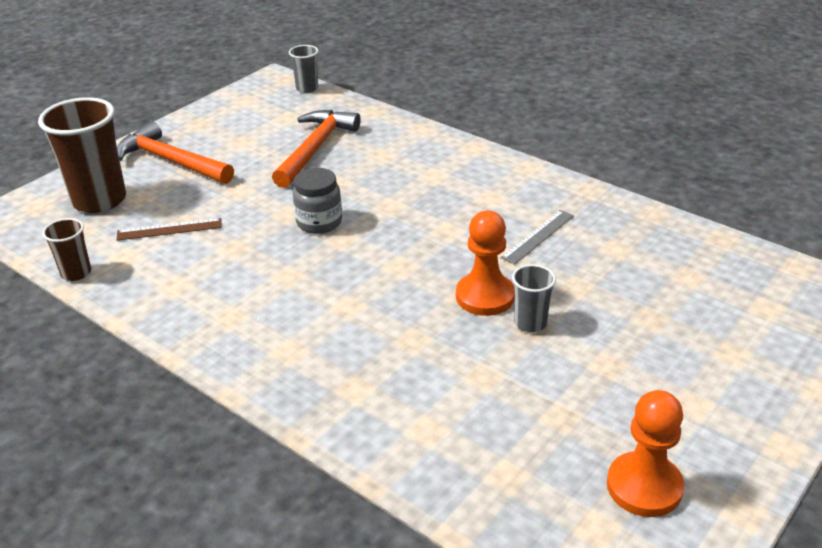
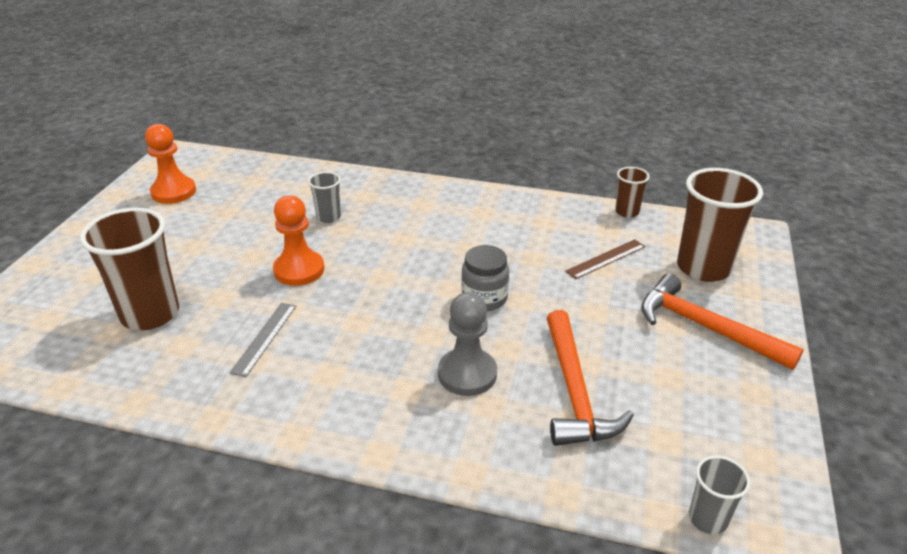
camera: 155 degrees right, 0 degrees up
orange hammer [117,121,234,184] -> orange hammer turned 150 degrees counterclockwise [641,274,804,370]
grey cup [512,264,556,332] -> grey cup moved to [308,172,341,223]
none -> brown cup [80,208,179,330]
none -> grey pawn [438,292,497,396]

